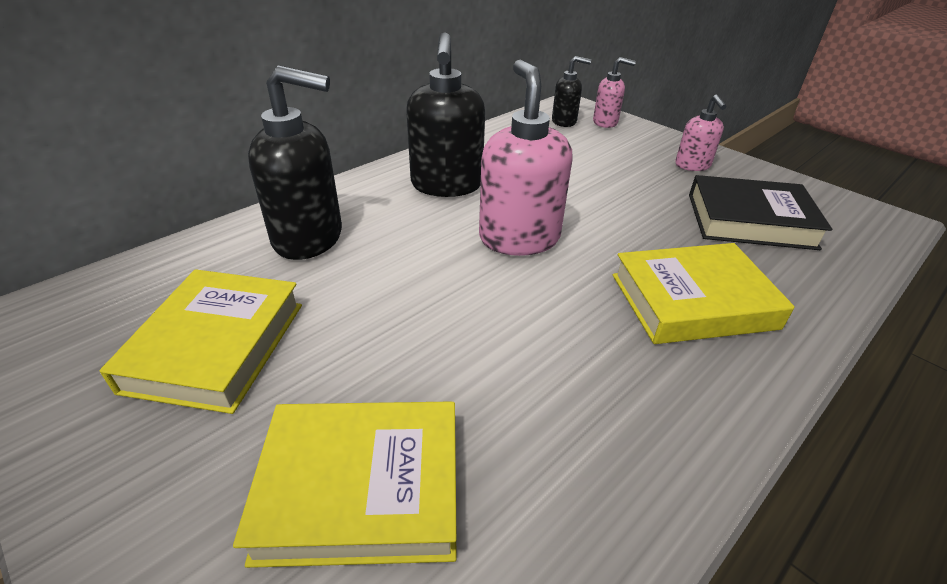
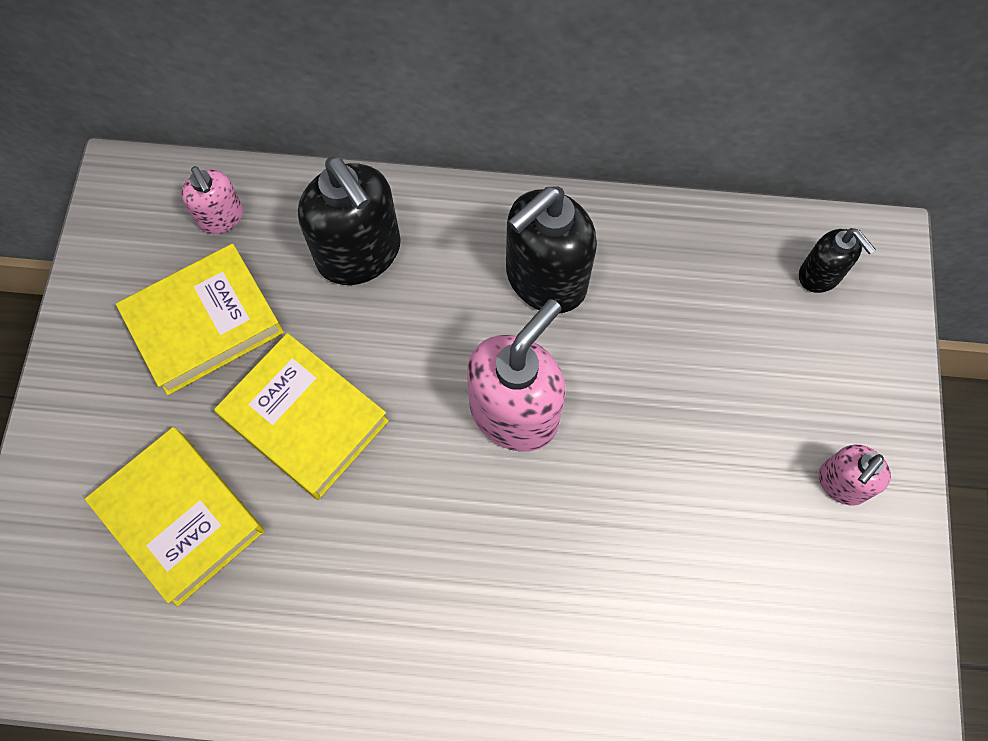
camera: 50 degrees right, 30 degrees up
pink soap dispenser [593,57,636,128] -> pink soap dispenser moved to [181,166,243,234]
yellow book [613,243,795,344] -> yellow book moved to [214,333,389,500]
black book [689,175,832,250] -> none

